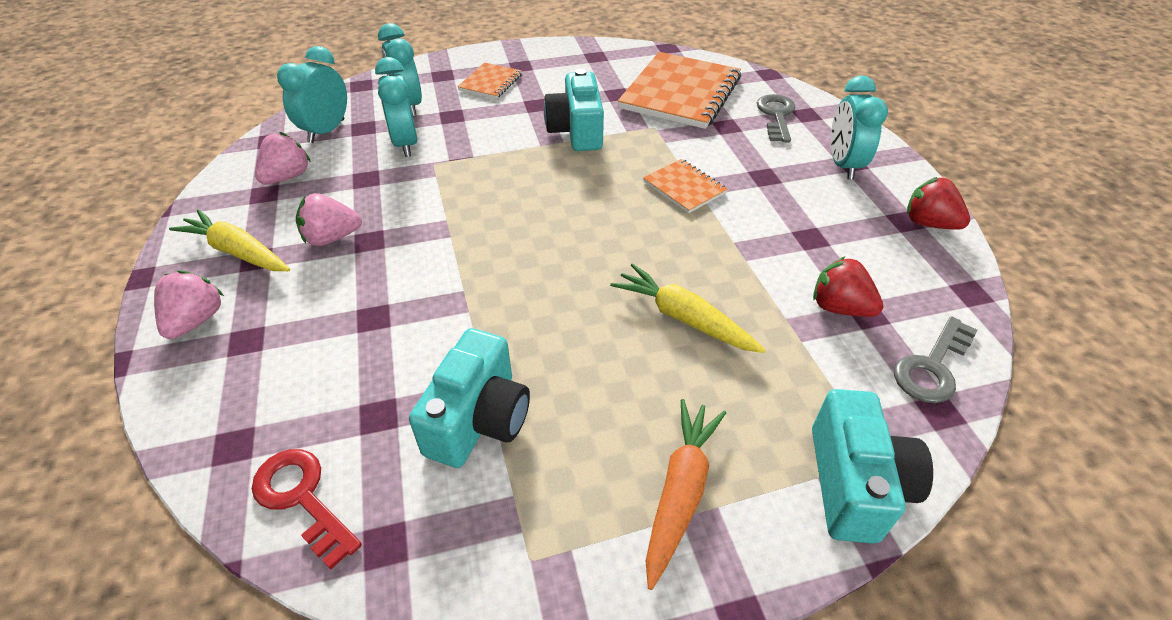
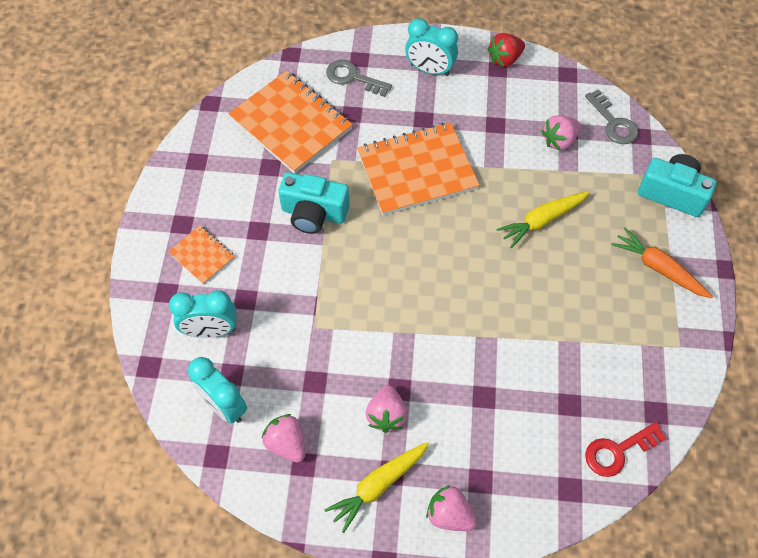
camera: 70 degrees left, 15 degrees up
turquoise clock [375,57,418,157] -> none
turquoise camera [409,328,530,468] -> none
orange notebook [643,159,728,213] -> orange notebook [357,122,480,215], size x2.02
red strawberry [813,256,883,317] -> pink strawberry [541,115,580,151]

